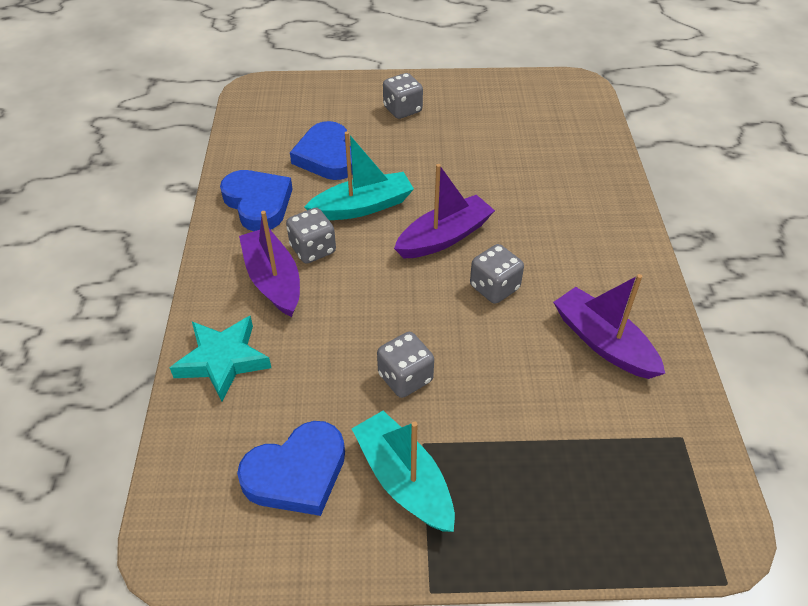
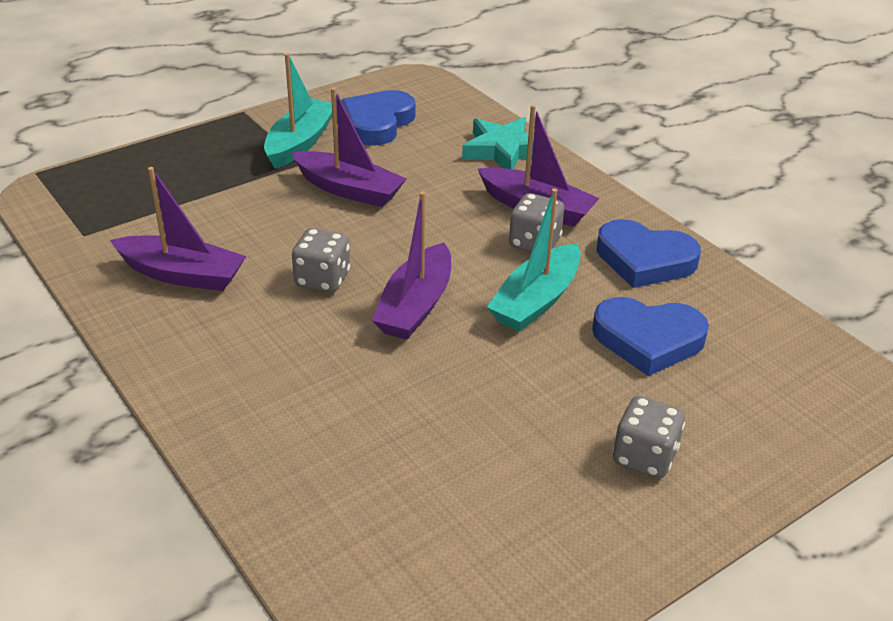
camera: 145 degrees right, 10 degrees down
blue heart [290,121,353,180] -> blue heart turned 150 degrees clockwise [592,297,709,376]
turquoise boat [352,411,455,532] -> turquoise boat turned 90 degrees counterclockwise [264,53,337,169]
grey dice [377,332,434,398] -> purple boat [291,88,406,207]

